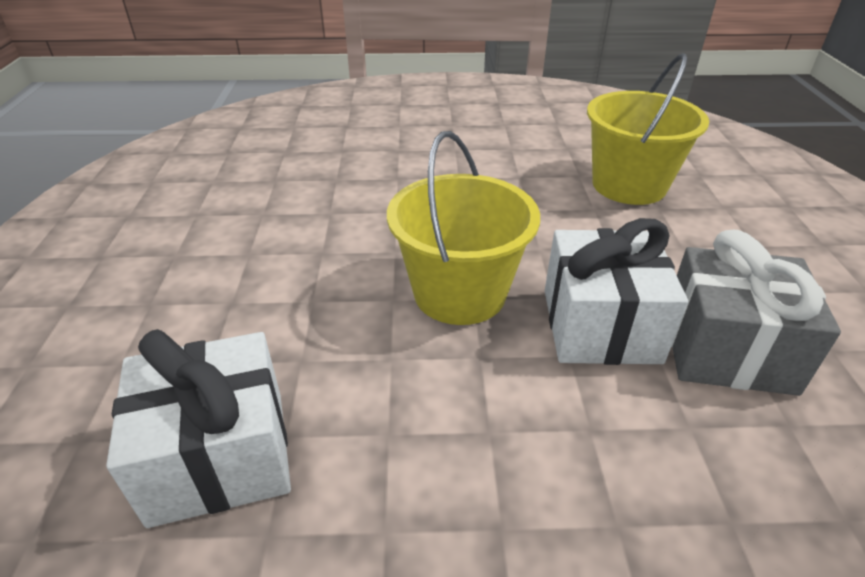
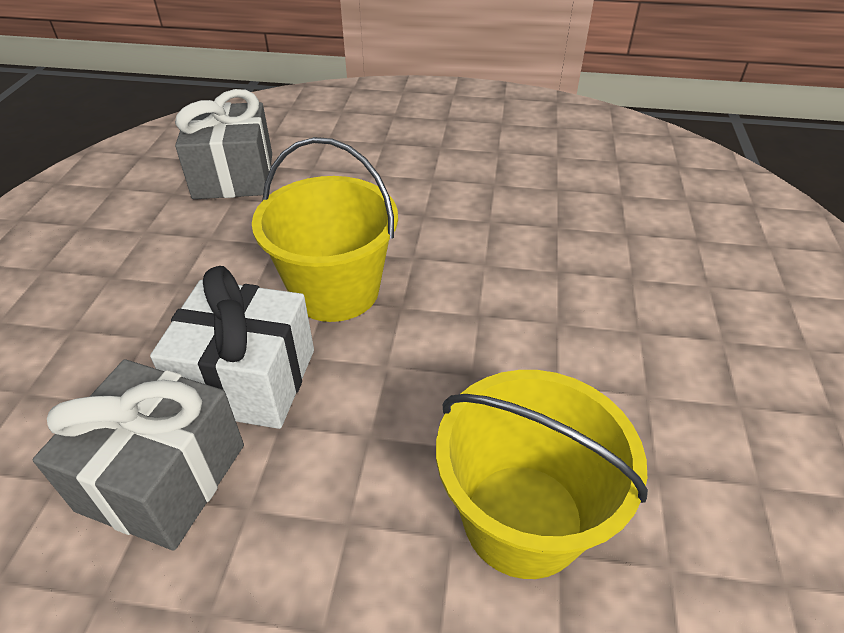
camera: 100 degrees right, 5 degrees up
white gift [106,329,291,528] -> grey gift [175,89,272,199]

